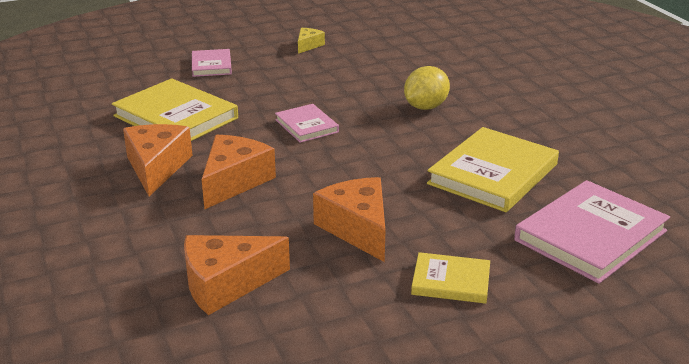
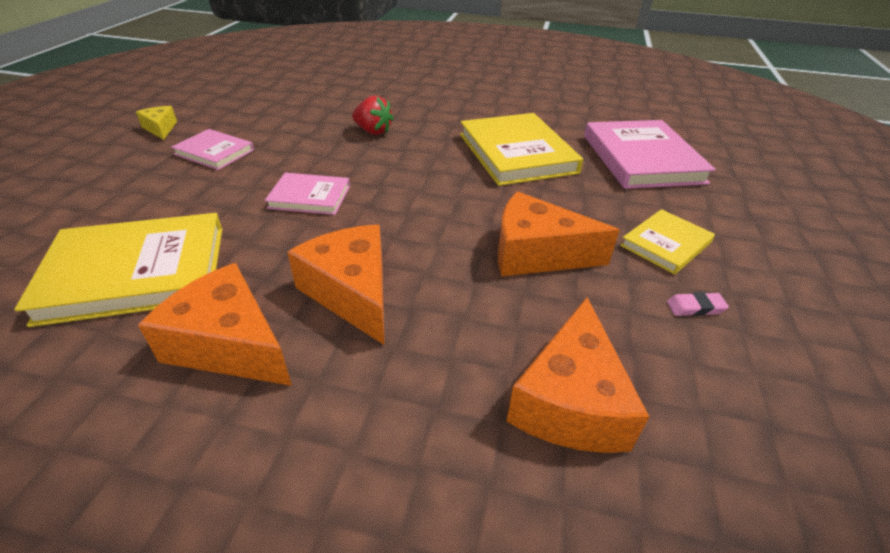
camera: 55 degrees left, 10 degrees up
pink book [192,49,232,77] -> pink book moved to [172,129,254,170]
yellow lemon [404,66,450,110] -> red strawberry [352,96,394,135]
none -> pink eraser [667,292,729,316]

